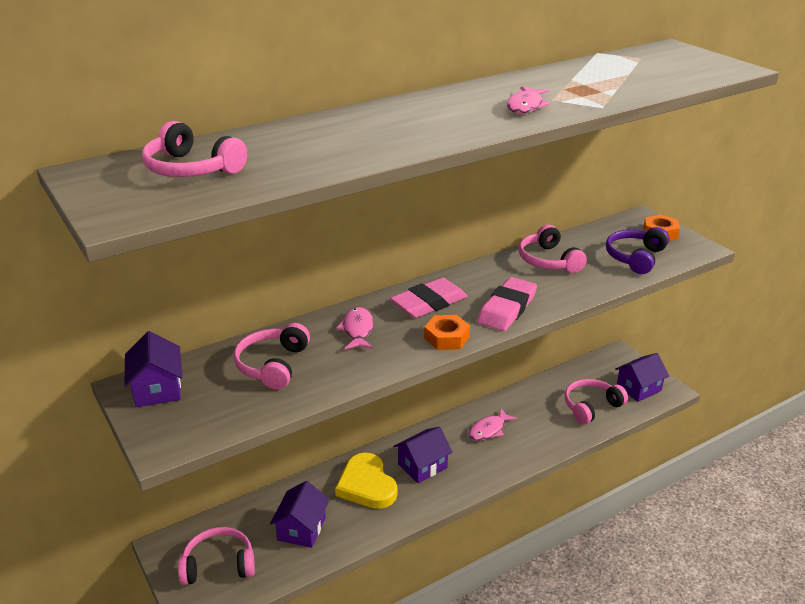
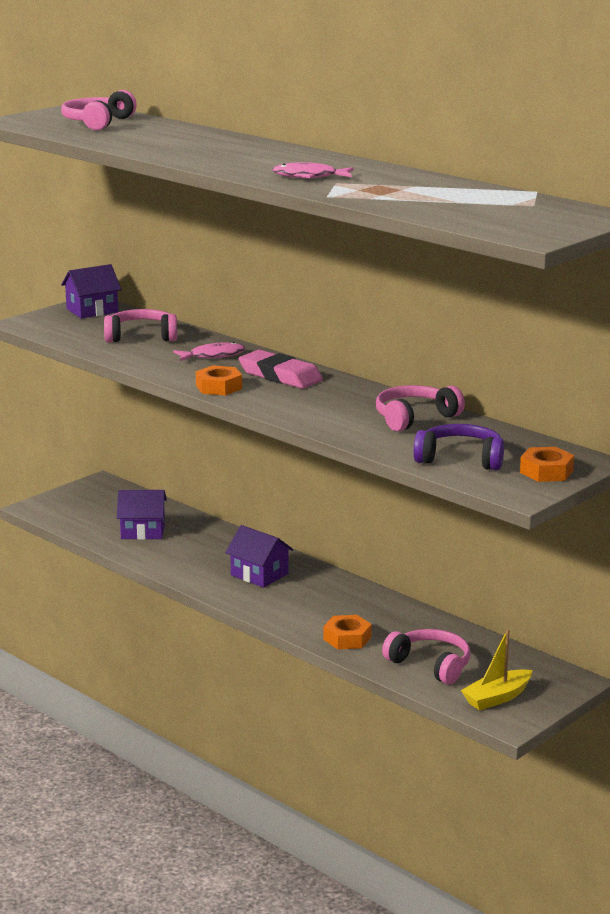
camera: 75 degrees right, 10 degrees down
pink headphones [178,527,255,585] -> none
yellow heart [335,453,397,509] -> none
pink fish [469,408,518,441] -> none
pink eraser [477,277,537,331] -> none
purple house [615,353,669,402] -> yellow boat [461,629,532,710]
none -> orange nut [324,615,372,649]

